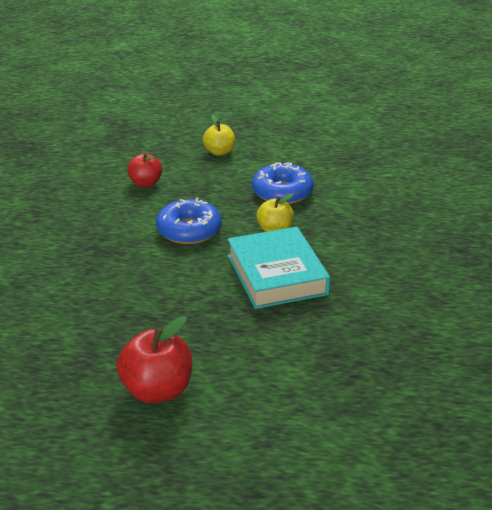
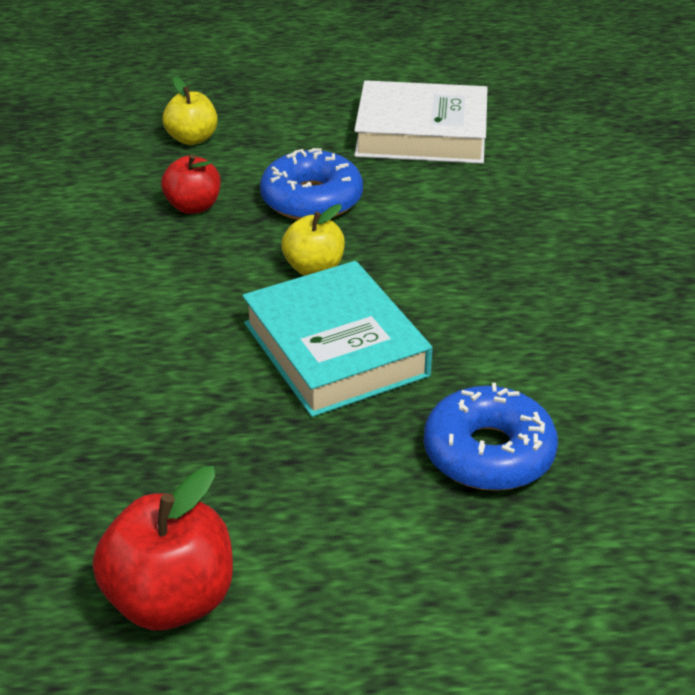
camera: 10 degrees left, 5 degrees up
red apple [127,153,162,187] -> red apple moved to [161,154,221,214]
blue donut [156,198,222,244] -> blue donut moved to [424,383,558,491]
none -> white book [354,80,488,164]

